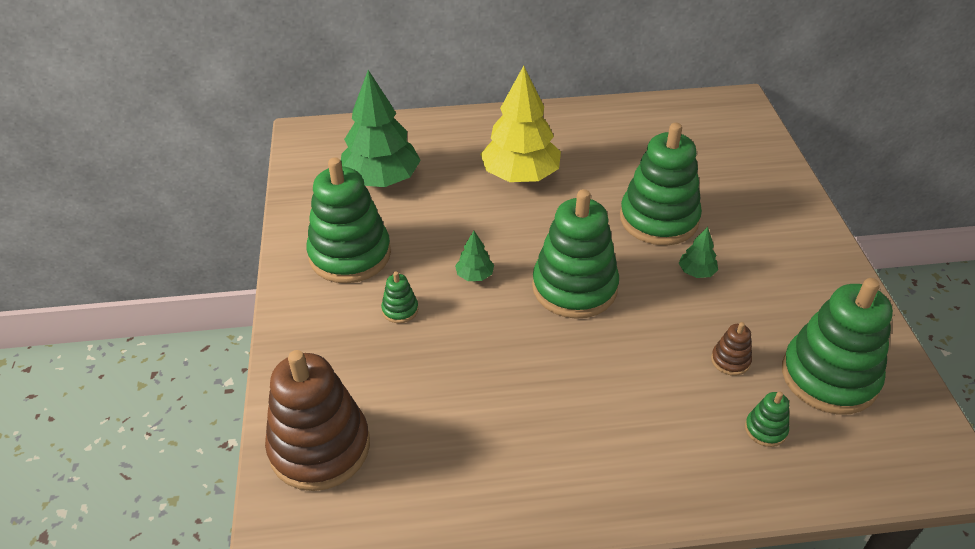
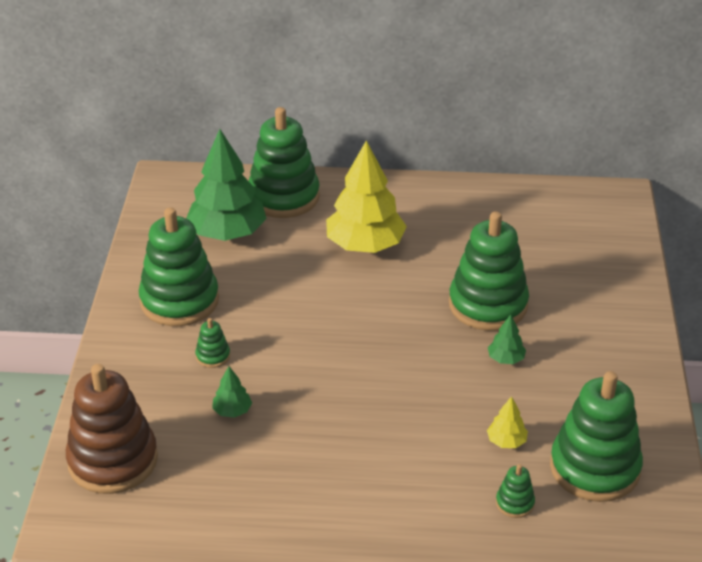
camera: 10 degrees right, 5 degrees down
green tree [455,231,494,281] -> green tree moved to [212,366,252,418]
green stacking toy [532,189,619,319] -> green stacking toy moved to [249,107,320,218]
brown stacking toy [711,322,752,376] -> yellow tree [487,396,528,448]

